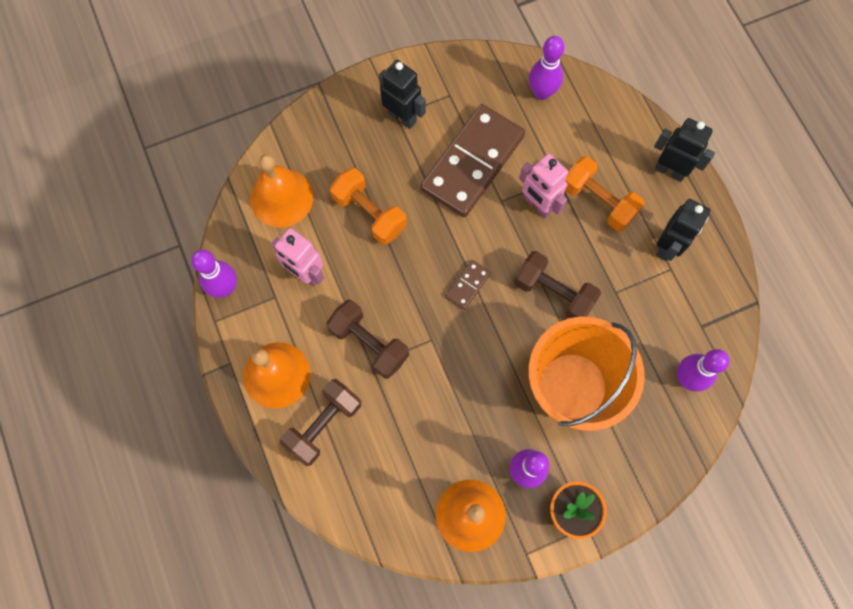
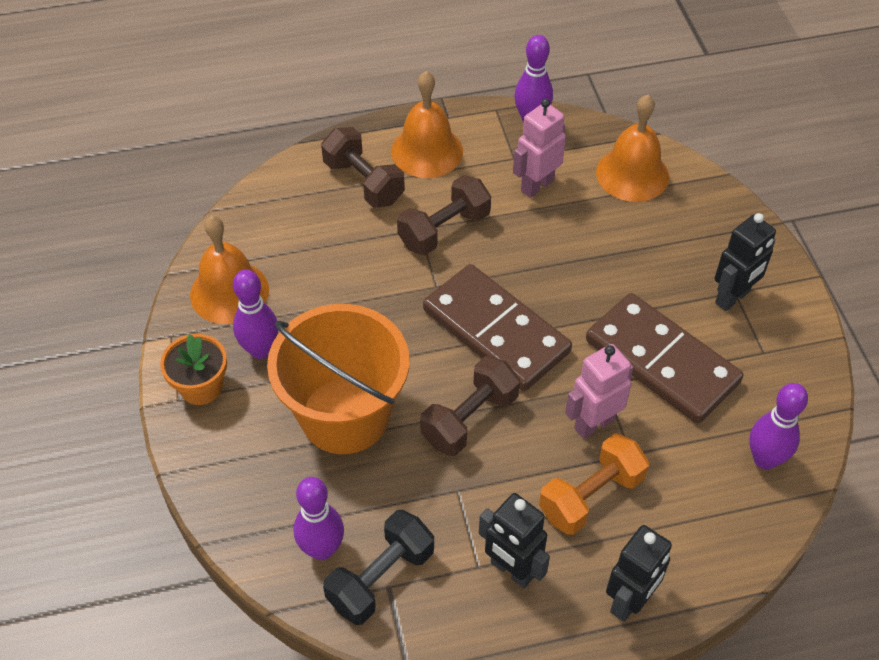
camera: 100 degrees right, 20 degrees down
orange dumbbell [330,168,407,245] -> none
brown domino [446,260,491,310] -> brown domino [423,264,572,391], size x2.42
none -> black dumbbell [323,510,434,625]

